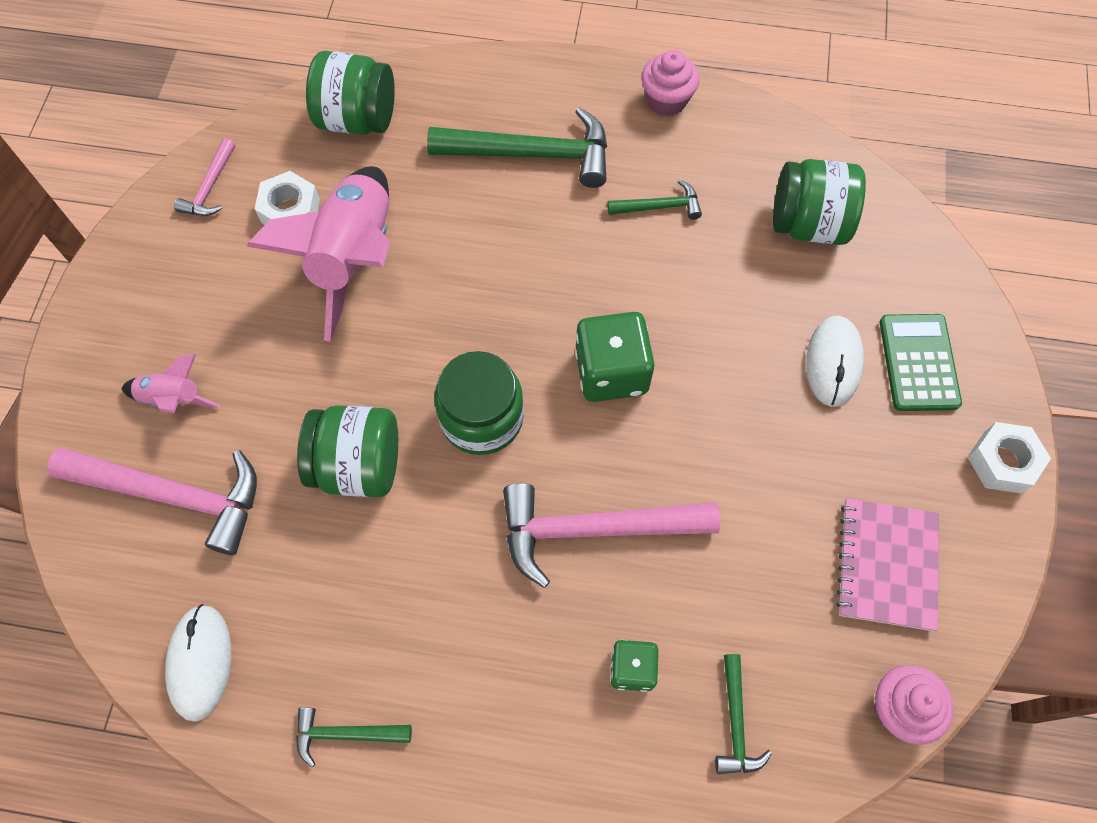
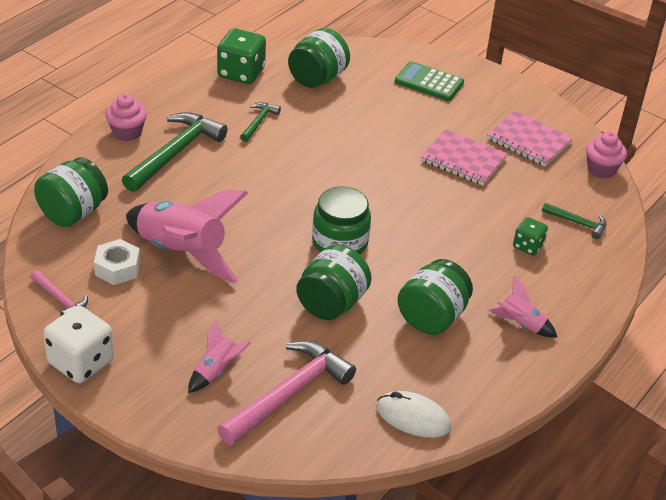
camera: 65 degrees left, 25 degrees down
green hammer [296,707,412,767] -> none
pink hammer [503,483,720,588] -> none
green dice [575,312,654,402] -> green dice moved to [217,28,266,84]
pink cupcake [641,50,700,117] -> pink cupcake moved to [105,94,147,141]
white mouse [806,316,864,407] -> none
white nut [967,422,1051,493] -> none
none -> white dice [43,306,114,383]
none -> green jar [397,259,473,335]
none -> pink notebook [421,129,507,186]
none -> pink rocket [488,276,557,338]

